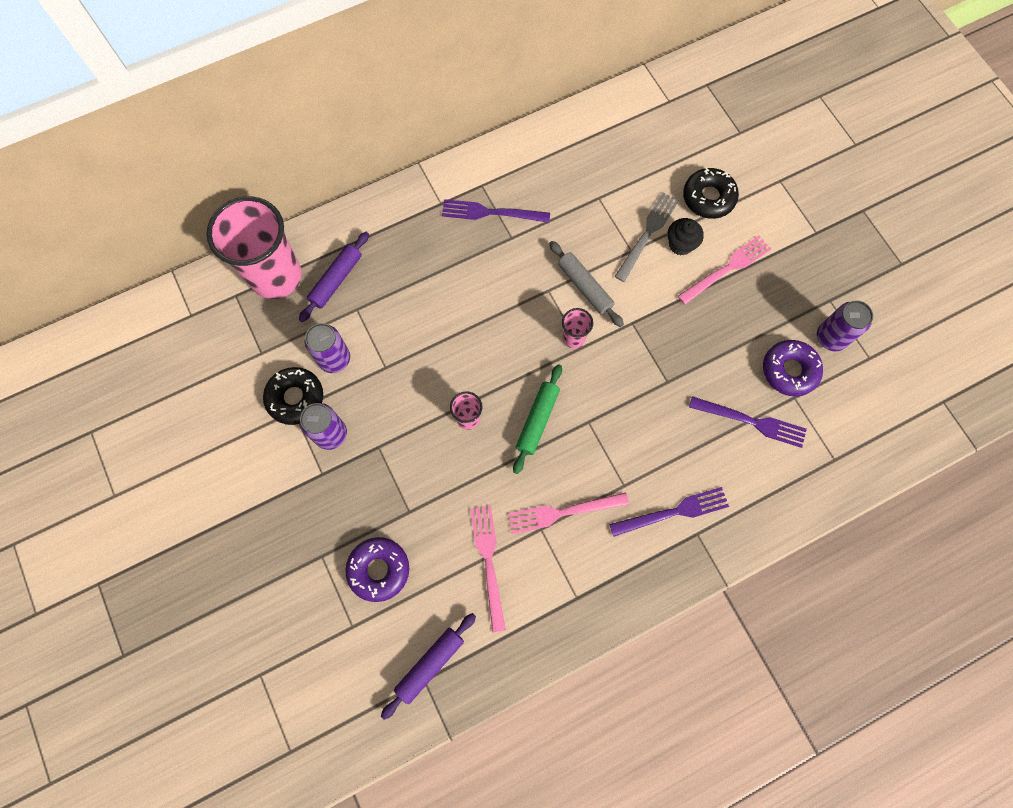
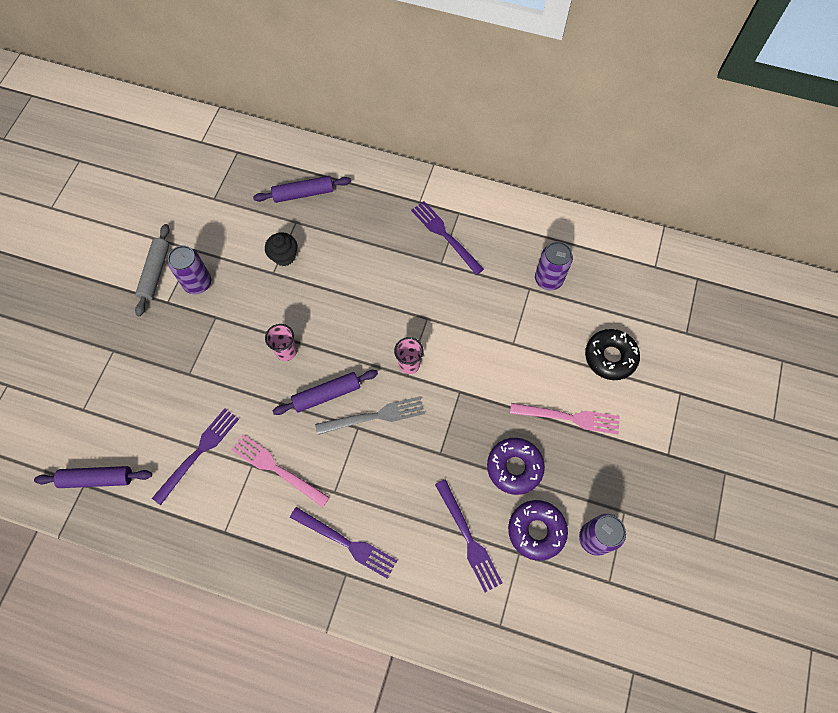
camera: 45 degrees right, 5 degrees down
pink cup [206,196,302,299] -> none
black donut [263,367,323,425] -> none
purple can [305,323,350,373] -> purple can moved to [535,241,573,291]
purple donut [345,537,409,602] -> purple donut moved to [487,438,545,495]
pink fork [470,505,506,632] -> purple fork [152,408,239,505]
green rolling pin [513,364,562,474] -> purple rolling pin [273,370,378,415]
grey rolling pin [549,241,624,327] -> grey rolling pin moved to [135,224,169,317]
grey fork [614,192,679,282] -> grey fork moved to [315,396,425,435]
black cupcake [668,218,704,256] -> black cupcake moved to [265,232,298,266]

